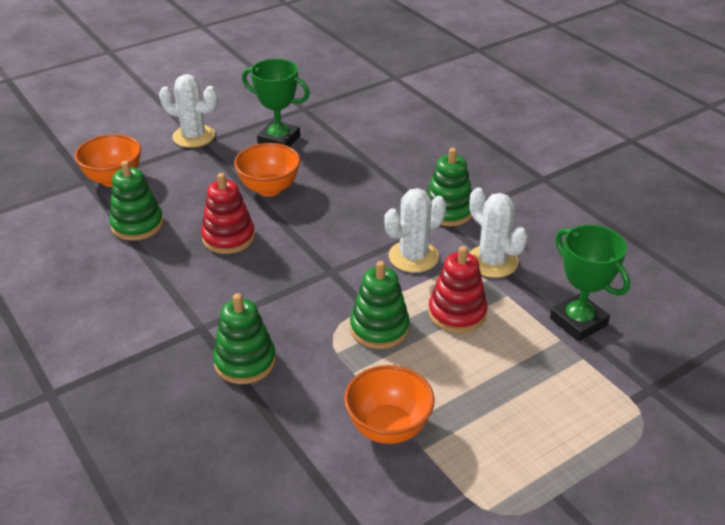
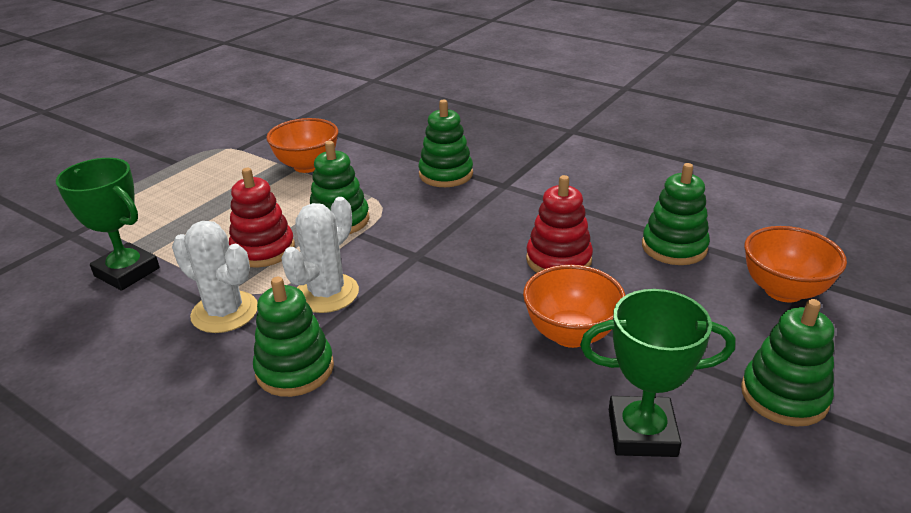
camera: 160 degrees right, 5 degrees down
white cactus [159,74,218,148] -> green stacking toy [741,299,834,427]

